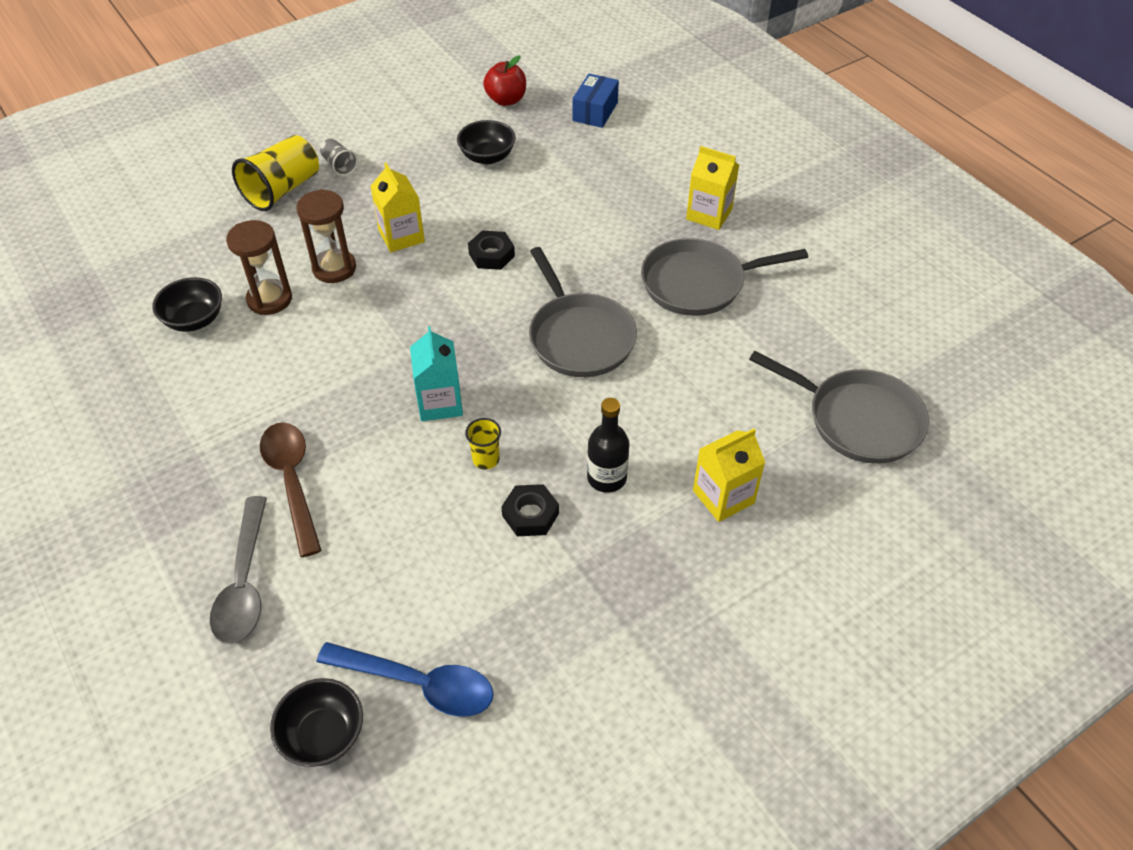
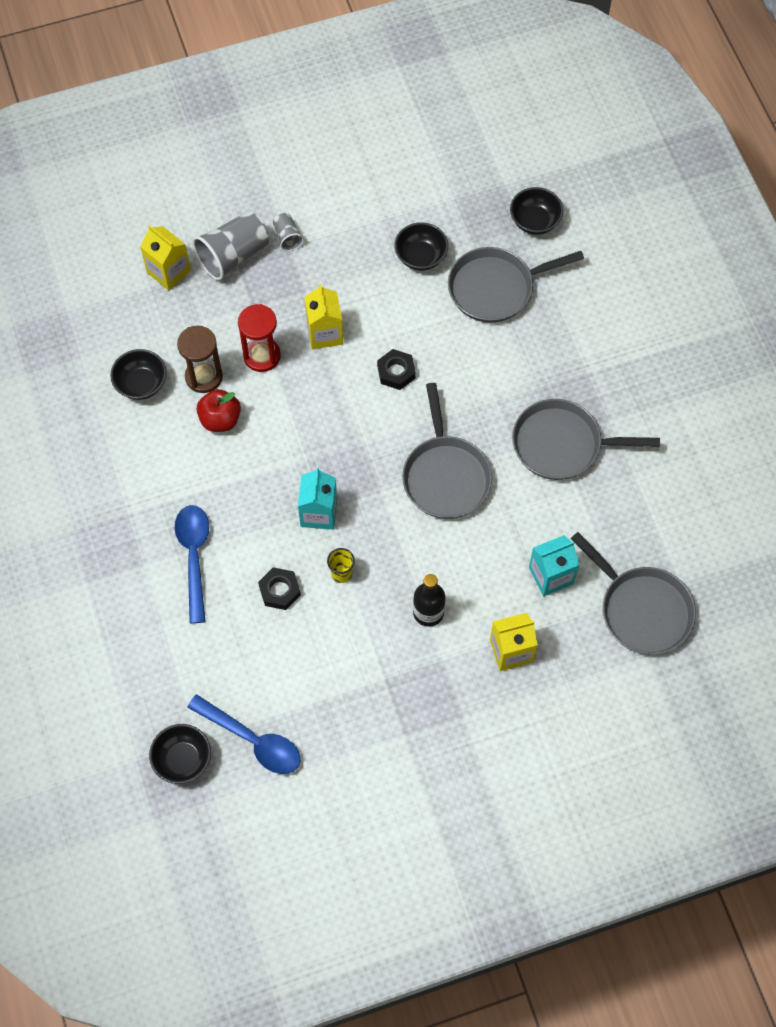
camera: 15 degrees right, 15 degrees up
grey spoon [210,496,267,644] -> none
yellow cup [232,135,319,211] -> grey cup [192,212,269,281]
brown spoon [260,422,322,557] -> blue spoon [175,505,209,624]
brown hourglass [296,189,356,283] -> red hourglass [238,304,281,372]
red apple [483,55,526,106] -> red apple moved to [197,389,241,432]
black nut [501,484,559,536] -> black nut moved to [258,567,301,610]
blue box [572,74,619,128] -> black bowl [510,187,564,235]
yellow carton [686,146,739,230] -> yellow carton moved to [140,225,191,290]
none -> grey pan [448,247,584,323]
none -> turquoise carton [529,535,580,596]

